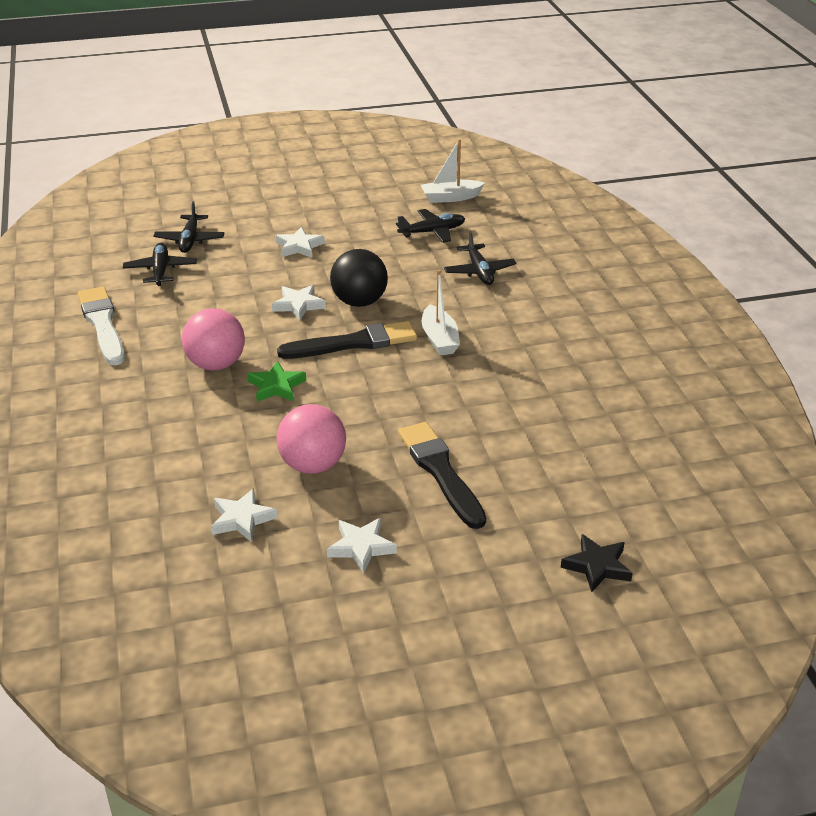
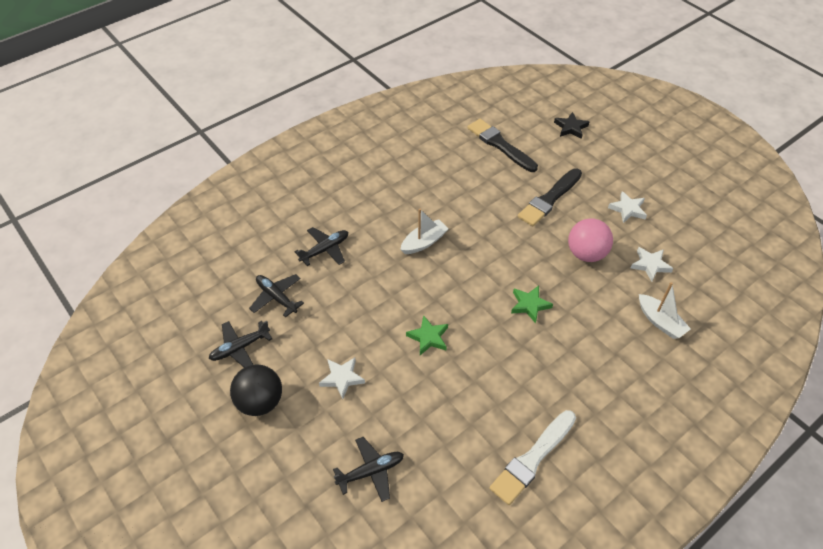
camera: 115 degrees left, 15 degrees up
black plane [123,243,197,286] -> black plane moved to [209,321,272,368]
pink ball [182,308,245,371] -> none
white star [272,285,326,320] -> green star [406,315,448,355]
black brush [277,321,417,359] -> black brush moved to [468,119,538,172]
black ball [330,249,388,307] -> black ball moved to [230,364,282,416]
white boat [421,139,485,203] -> white boat moved to [639,282,691,339]

